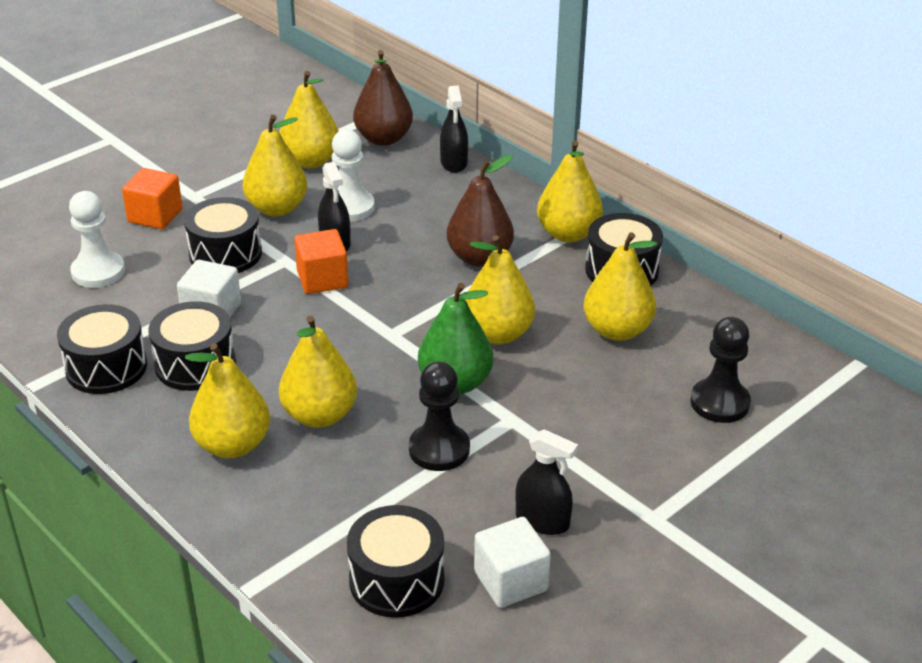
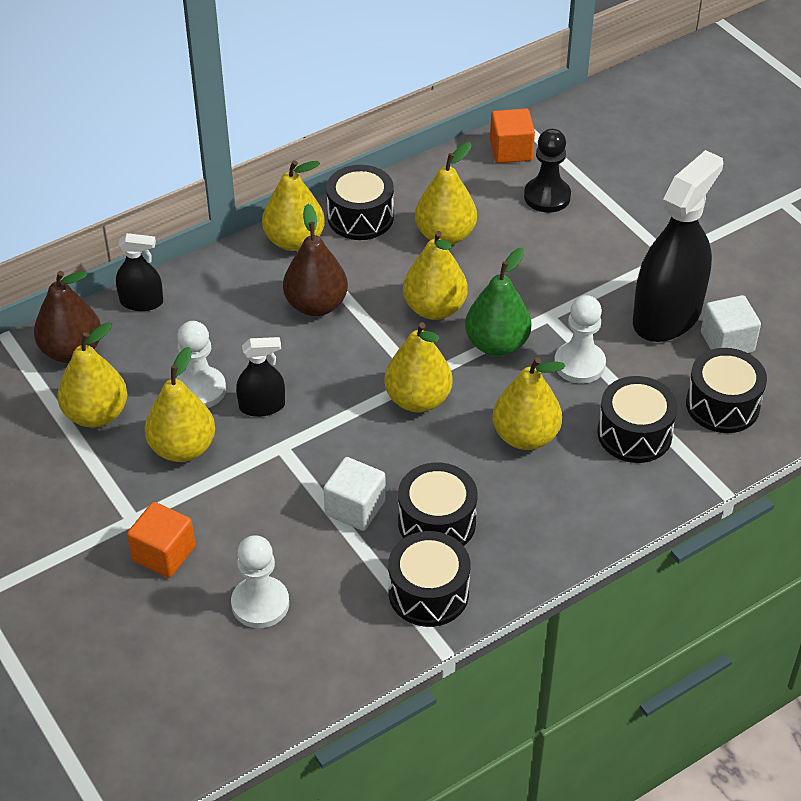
camera: 80 degrees left, 10 degrees up
black drum [184,197,262,273] -> black drum moved to [598,376,678,463]
yellow pear [185,343,270,458] -> yellow pear moved to [384,322,453,413]
orange cube [294,229,348,294] -> orange cube moved to [490,108,535,163]
black pawn [409,362,470,471] -> white pawn [554,295,606,383]
black spray bottle [515,429,578,535] -> black spray bottle [633,150,723,342], size x2.07

